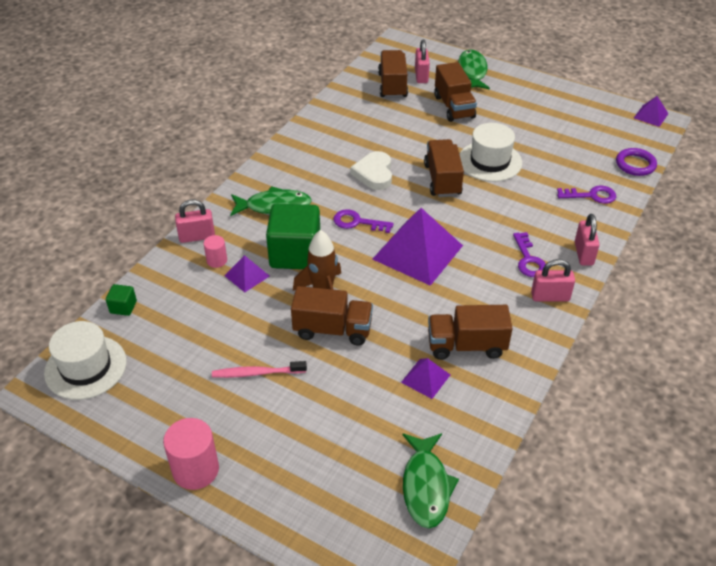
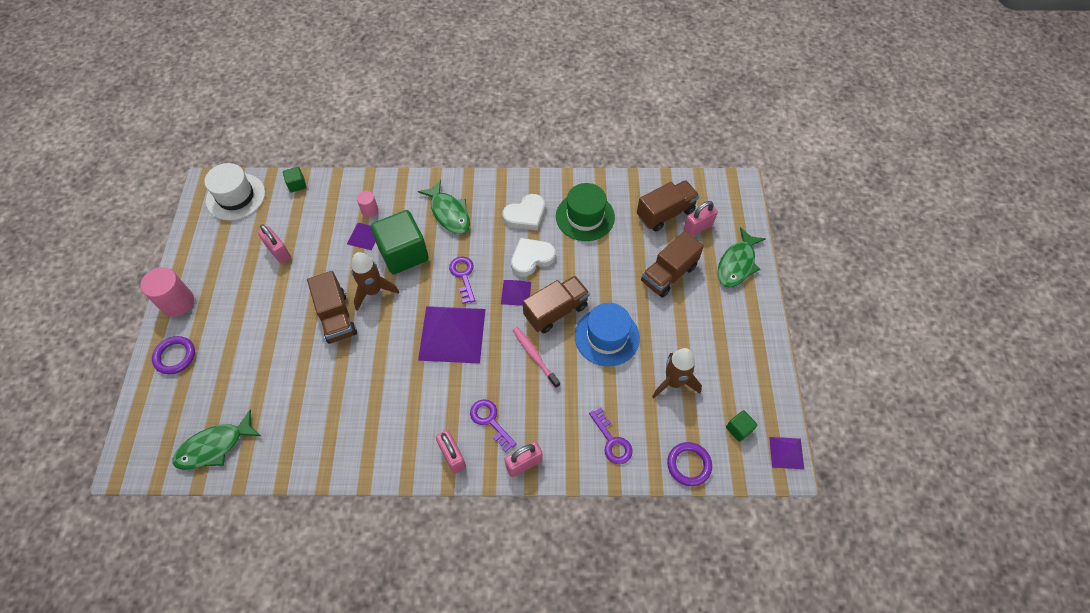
camera: 60 degrees right, 15 degrees up
pink padlock [175,199,215,243] -> pink padlock moved to [258,224,291,264]
pink toothbrush [212,361,307,378] -> pink toothbrush moved to [513,327,560,388]
purple pyramid [401,358,450,399] -> purple pyramid moved to [501,280,531,306]
brown truck [428,305,513,360] -> none
green fish [458,49,490,90] -> green fish turned 150 degrees clockwise [717,227,766,288]
white hat [459,123,522,182] -> blue hat [575,303,640,366]
purple key [513,232,546,277] -> purple key turned 90 degrees clockwise [470,399,516,452]
none -> purple ring [152,336,195,374]
none -> white heart [503,194,545,230]
none -> green hat [556,183,615,241]
none -> brown rocket [652,348,702,398]
none -> green cube [726,410,757,442]

